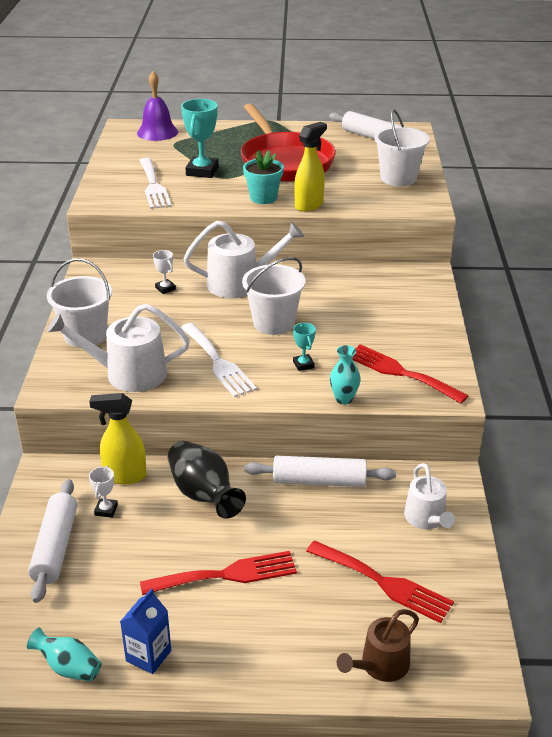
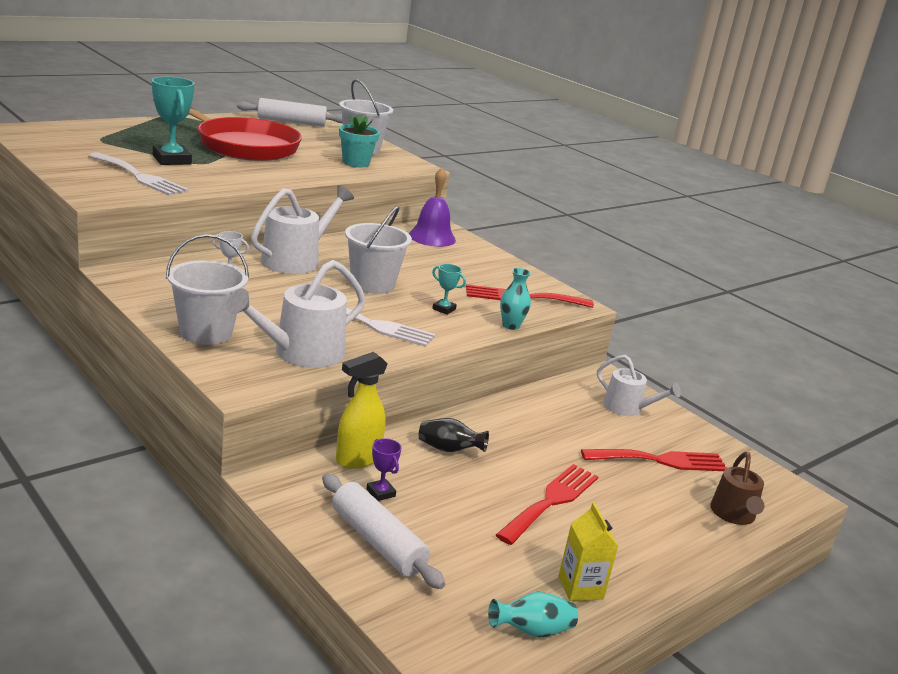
camera: 45 degrees left, 10 degrees down
white trophy [89,466,118,518] -> purple trophy [366,438,402,501]
blue carton [120,588,171,674] -> yellow carton [558,503,618,601]
purple bell [137,71,178,141] -> purple bell moved to [409,168,456,247]
black vase [168,441,246,519] -> black vase [419,418,489,452], size x0.59
turquoise flower pot [243,150,284,204] -> turquoise flower pot moved to [339,114,380,167]
white rolling pin [244,456,396,487] -> none
yellow spray bottle [294,122,327,212] -> none

